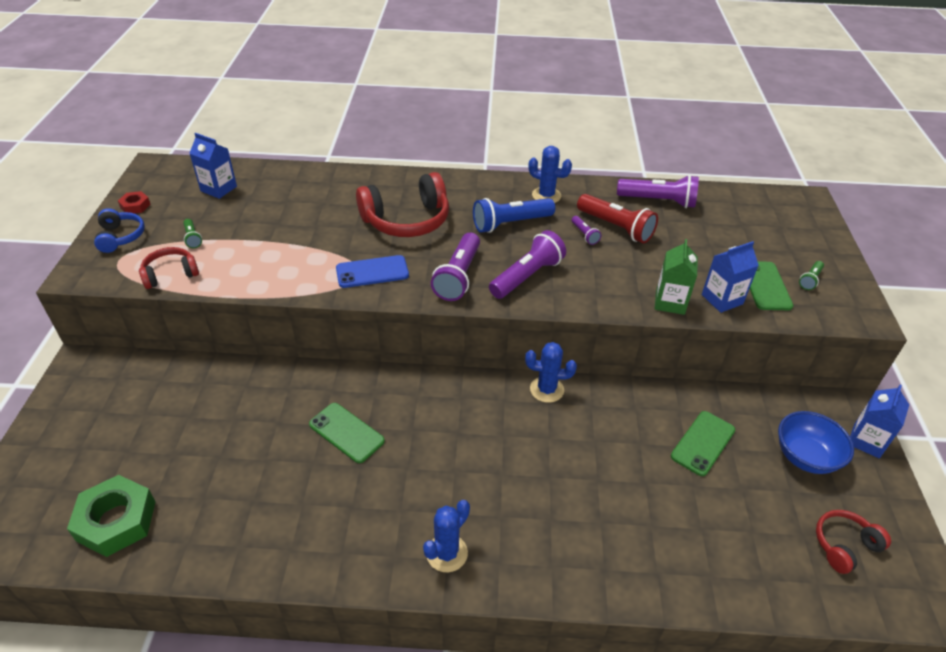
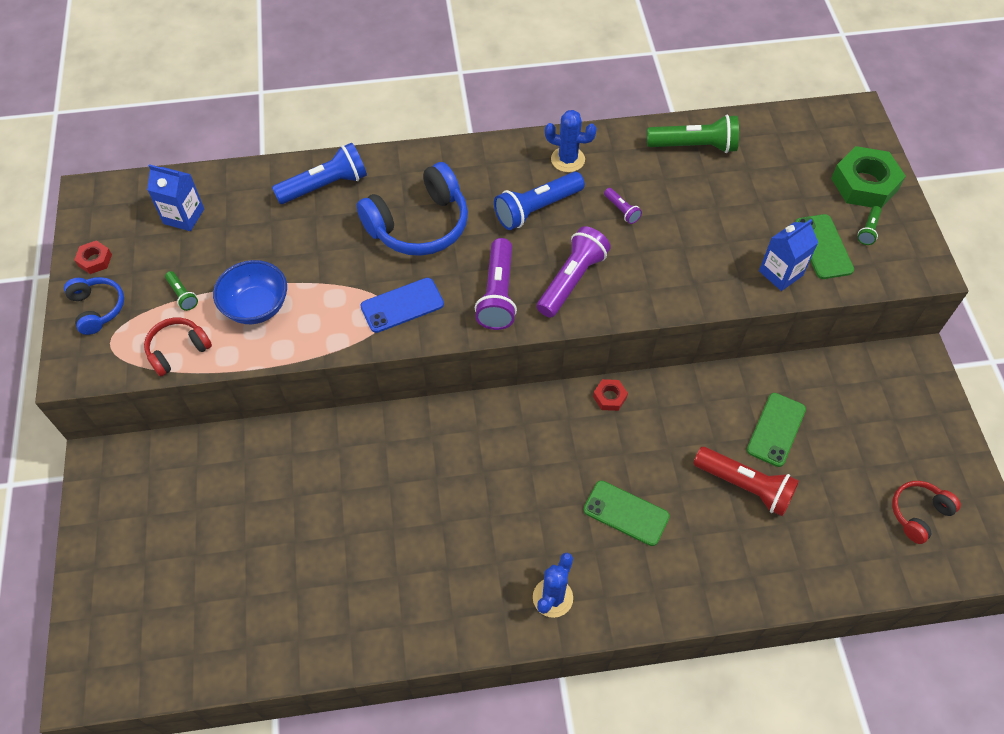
camera: 10 degrees left, 15 degrees up
green nut [67,475,156,557] -> green nut moved to [831,146,906,208]
green phone [309,403,385,463] -> green phone moved to [583,481,670,546]
red headphones [356,172,449,237] -> blue headphones [357,162,468,256]
blue cactus [525,342,577,403] -> red nut [593,379,628,411]
red flashlight [577,194,658,243] -> red flashlight moved to [693,447,799,516]
purple flashlight [617,175,699,208] -> green flashlight [647,115,739,153]
green carton [654,239,698,315] -> none
blue bowl [778,411,854,474] -> blue bowl moved to [213,260,287,324]
blue carton [850,385,909,458] -> none
none -> blue flashlight [272,143,367,204]

